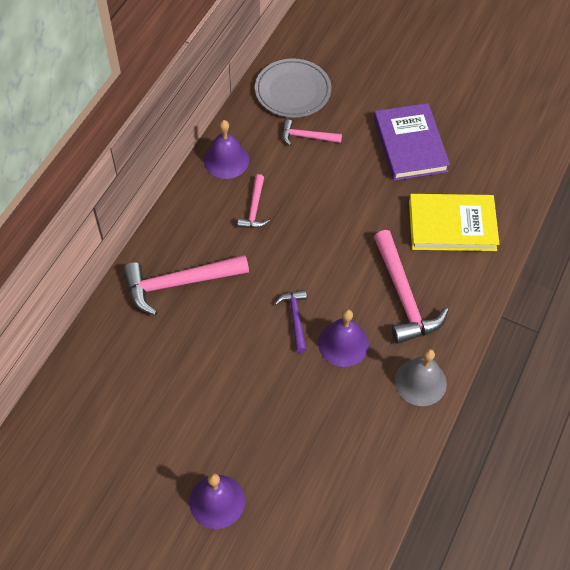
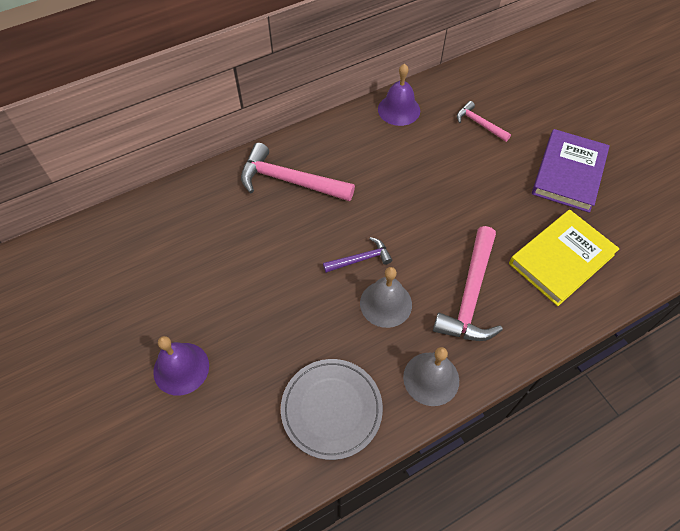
camera: 35 degrees right, 0 degrees up
pink hammer [237,174,270,228] -> none
grey plate [255,58,331,118] -> grey plate moved to [281,359,383,460]
purple hammer [275,290,307,353] -> purple hammer turned 45 degrees clockwise [323,237,392,273]
purple bell [318,309,369,367] -> grey bell [360,267,412,328]
yellow book [409,194,499,251] -> yellow book turned 75 degrees counterclockwise [509,210,620,306]

